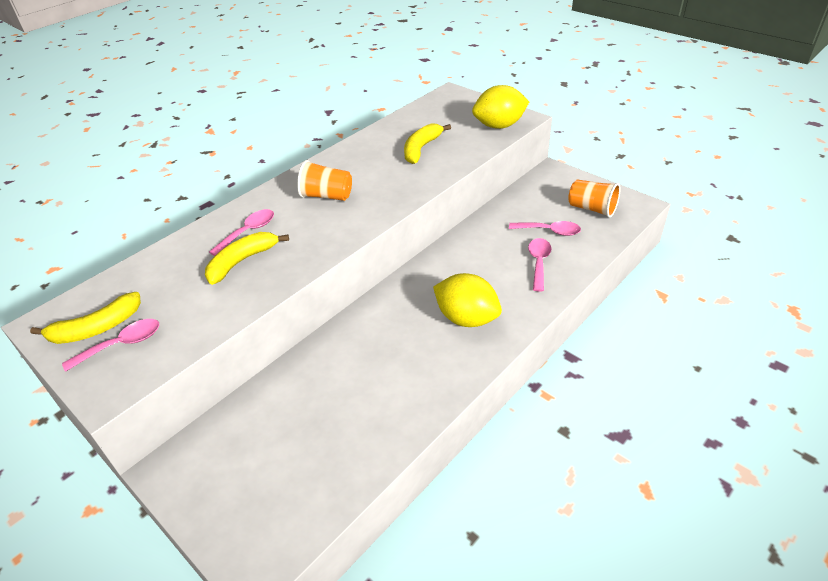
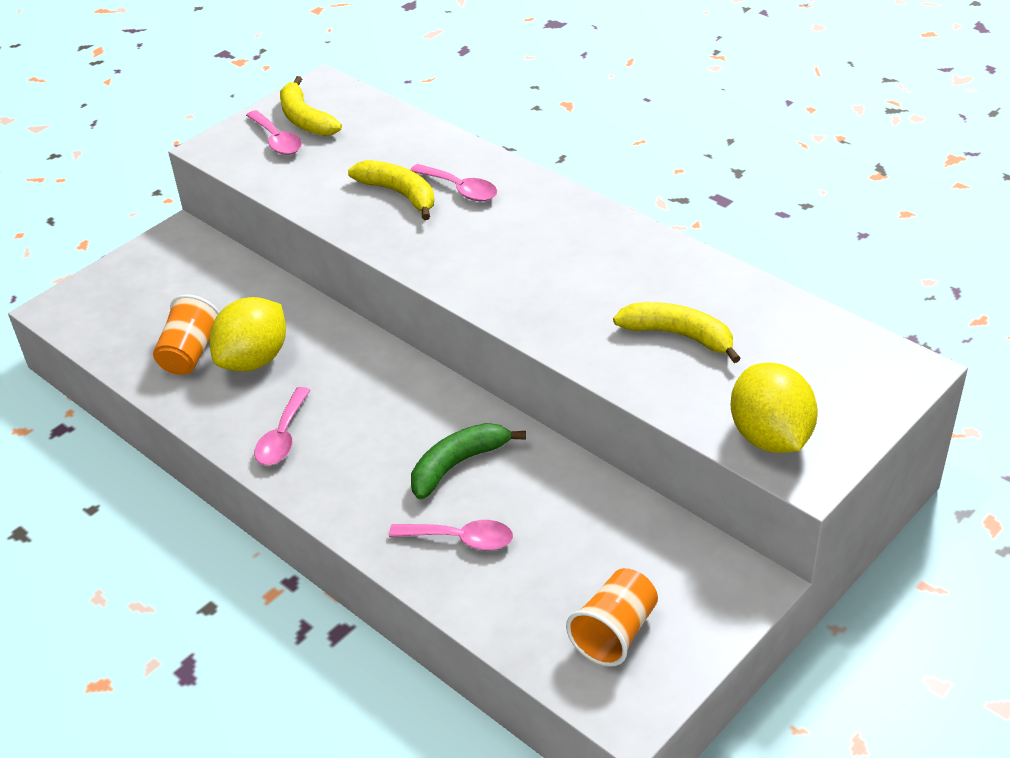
camera: 90 degrees right, 0 degrees up
orange cup [297,160,352,201] -> orange cup moved to [153,294,219,375]
yellow lemon [433,273,502,327] -> yellow lemon moved to [209,297,286,371]
pink spoon [509,221,581,236] -> pink spoon moved to [254,387,311,465]
none -> green banana [411,423,526,500]

